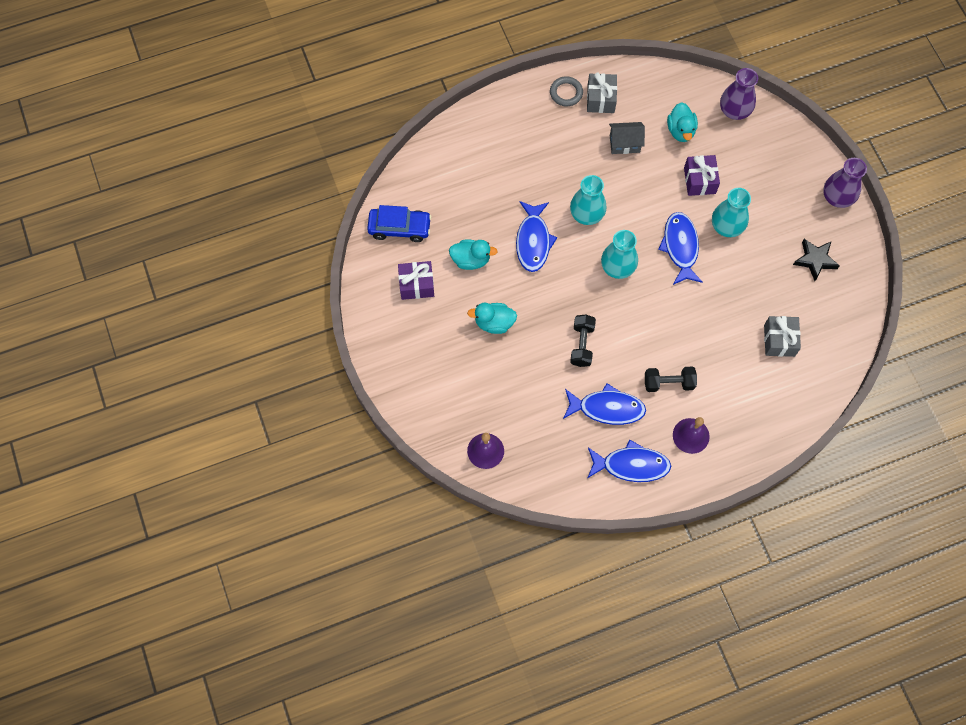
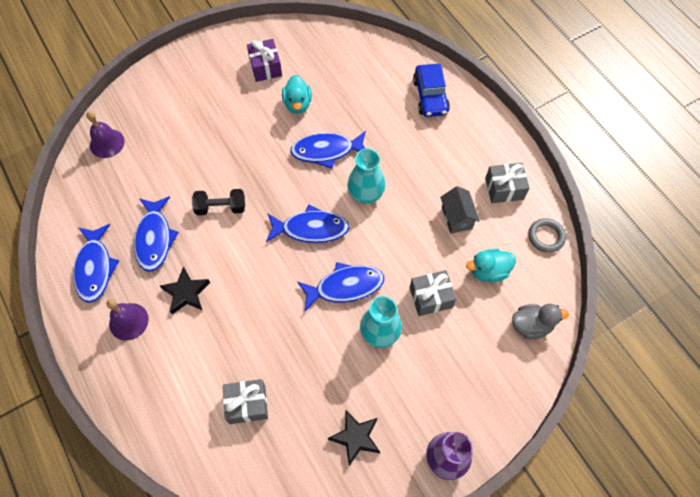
camera: 80 degrees right, 5 degrees down
blue car [367,205,432,242] -> blue car moved to [413,64,450,117]
turquoise duck [467,303,517,334] -> none
grey ring [550,76,583,106] -> grey ring moved to [528,218,566,253]
turquoise vase [601,230,638,279] -> blue fish [266,205,349,243]
black dumbbell [645,366,697,392] -> black star [160,266,210,314]
purple gift [684,155,720,196] -> grey gift [410,270,456,316]
purple vase [720,68,758,120] -> grey duck [512,304,569,339]

